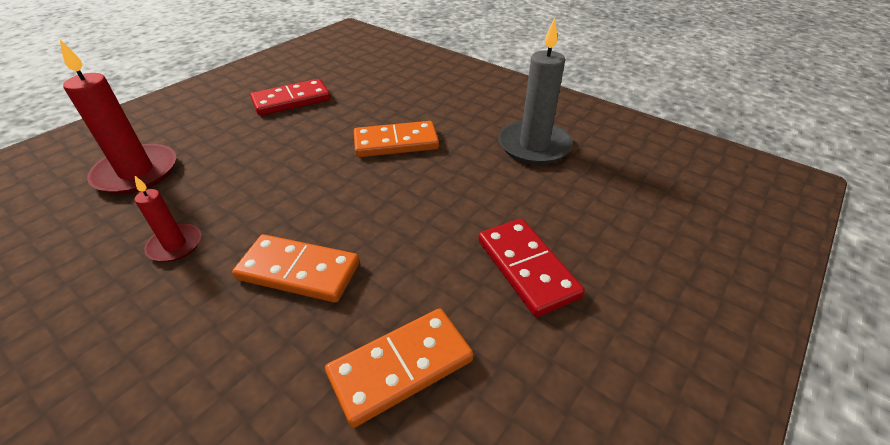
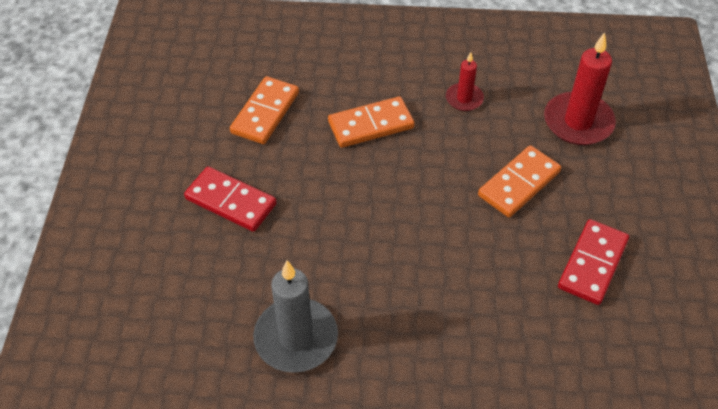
camera: 145 degrees right, 10 degrees up
orange domino [354,121,439,157] -> orange domino moved to [478,145,561,218]

